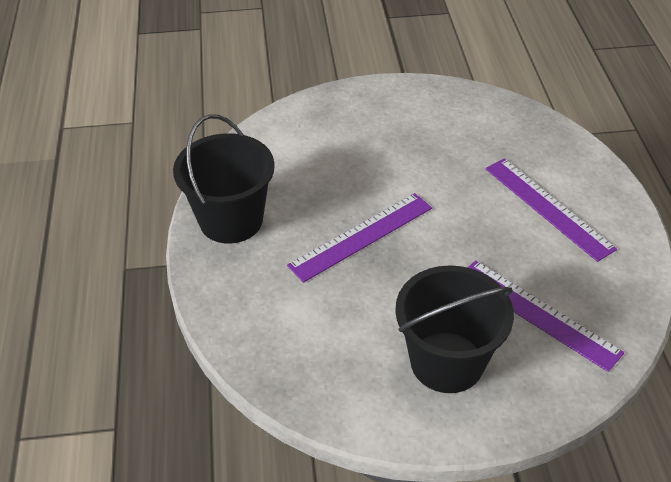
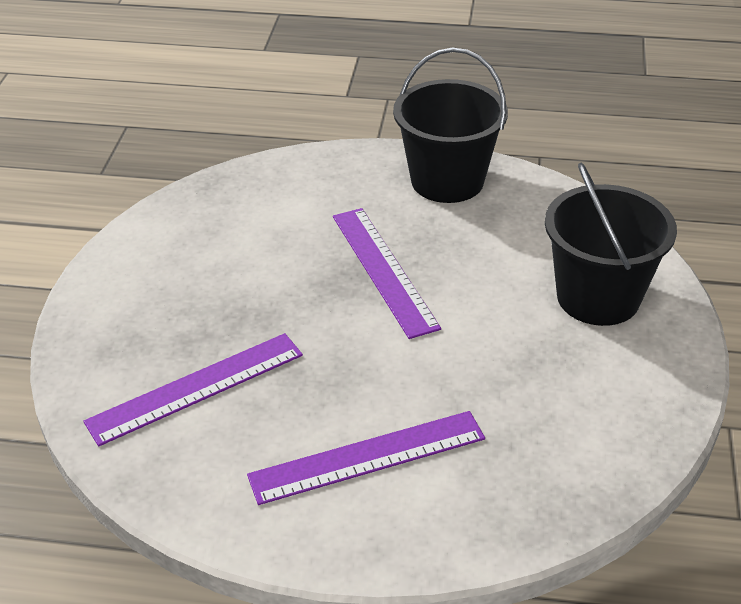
camera: 105 degrees right, 5 degrees down
black bucket [395,265,514,393] -> black bucket moved to [545,163,677,326]

